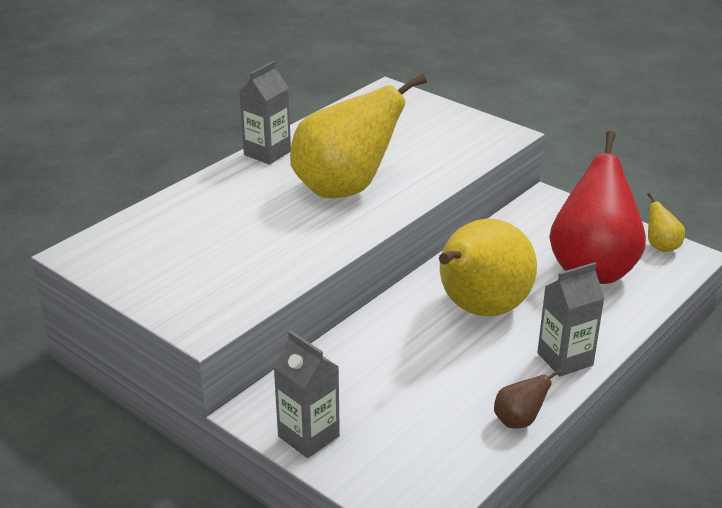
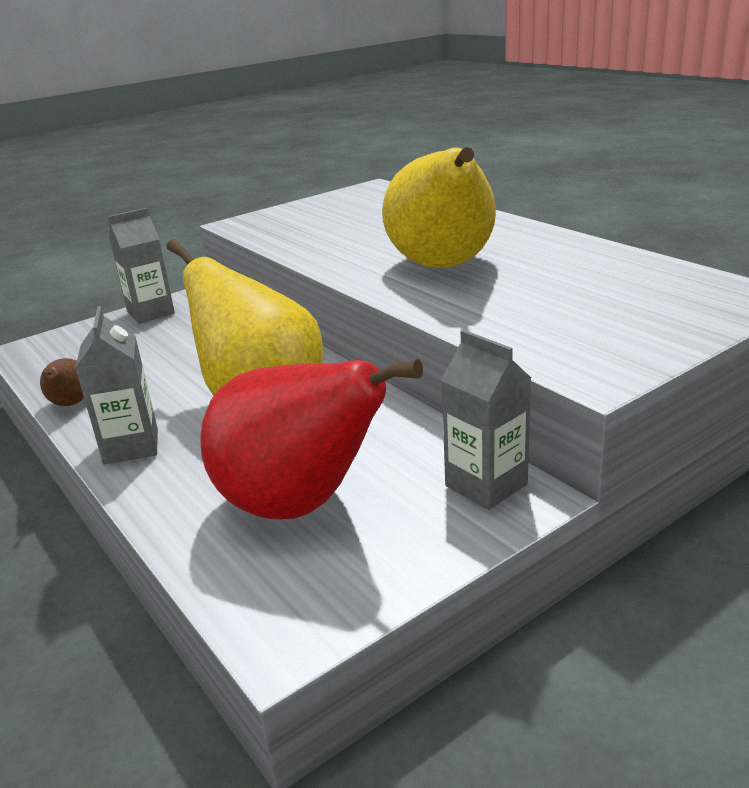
camera: 105 degrees right, 5 degrees down
grey carton [239,61,291,165] -> grey carton moved to [441,330,531,510]
yellow pear [647,193,685,252] -> none

